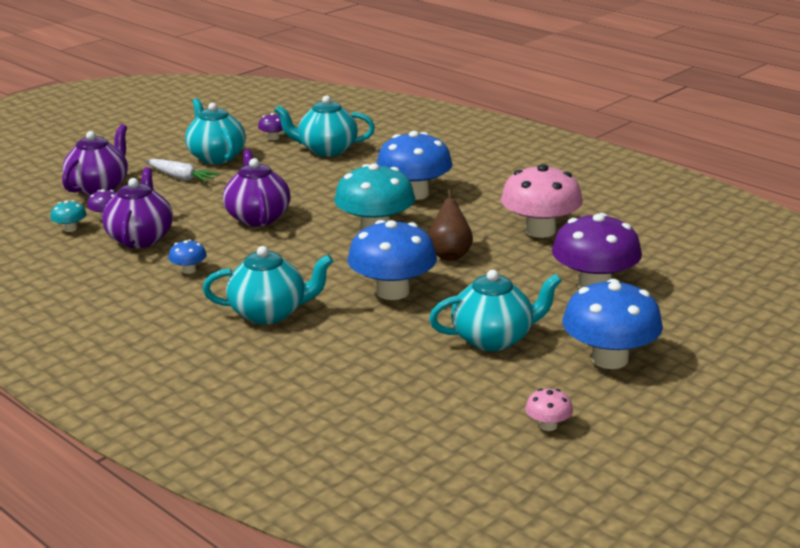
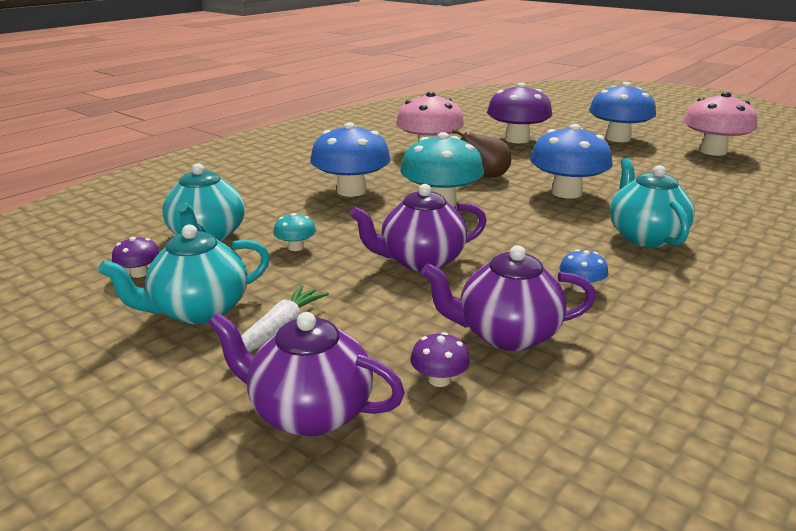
camera: 95 degrees left, 0 degrees up
turquoise mushroom [50,200,86,232] -> turquoise mushroom moved to [273,213,316,251]
turquoise teapot [429,270,562,351] -> none
pink mushroom [525,388,573,431] -> pink mushroom [683,92,757,156], size x2.26

